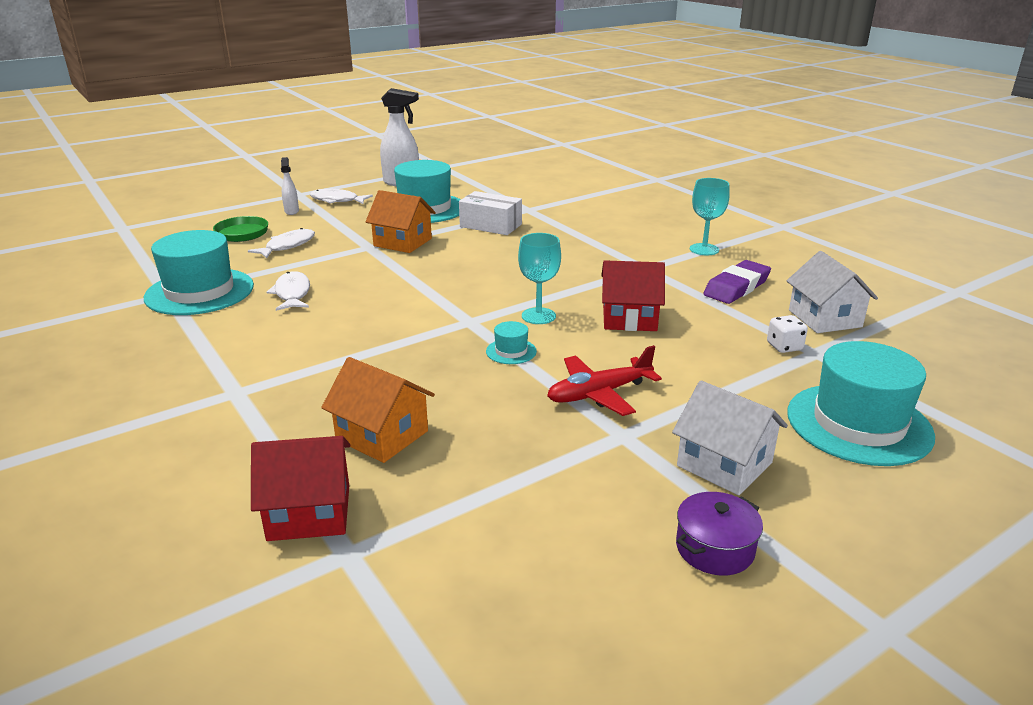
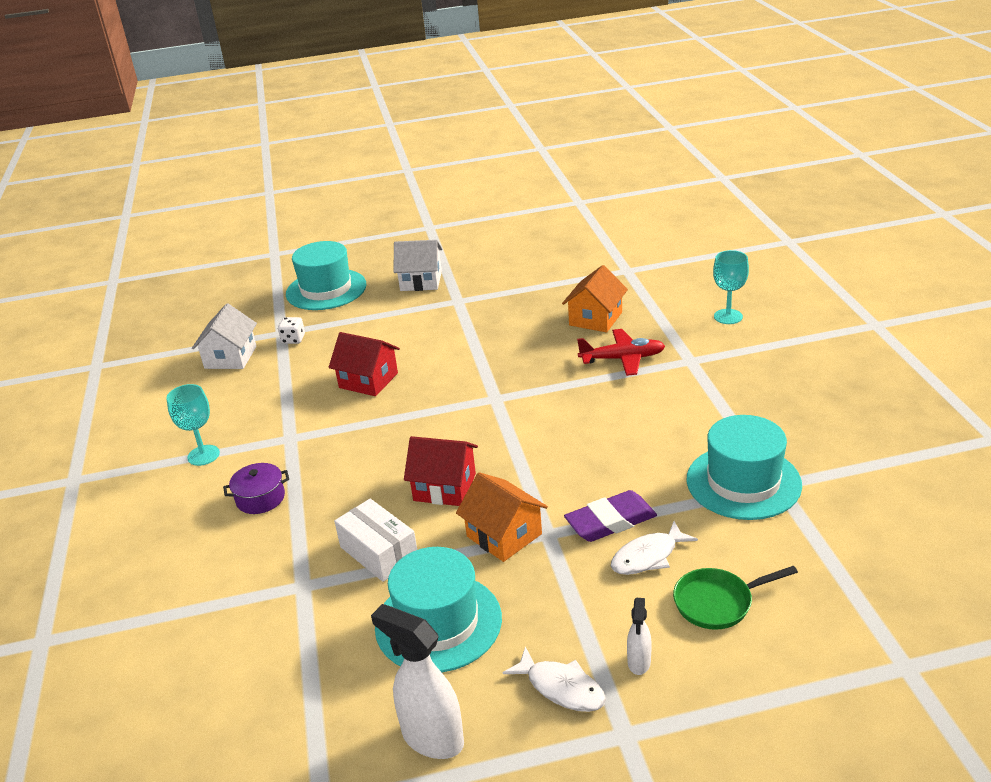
camera: 155 degrees left, 5 degrees up
red house [251,436,350,541] -> red house moved to [404,436,478,506]
white fish [266,271,310,311] -> none
orange house [321,357,435,463] -> orange house turned 60 degrees clockwise [562,265,628,333]
turquoise hat [486,321,537,364] -> none
turquoise goblet [518,233,561,324] -> turquoise goblet moved to [713,250,749,324]
red plane [547,345,662,416] -> red plane moved to [577,329,665,376]
white house [672,380,788,495] -> white house turned 60 degrees counterclockwise [393,240,442,291]
purple pot [676,492,763,575] -> purple pot moved to [223,463,289,514]
purple eraser [703,260,771,304] -> purple eraser moved to [564,490,657,542]

